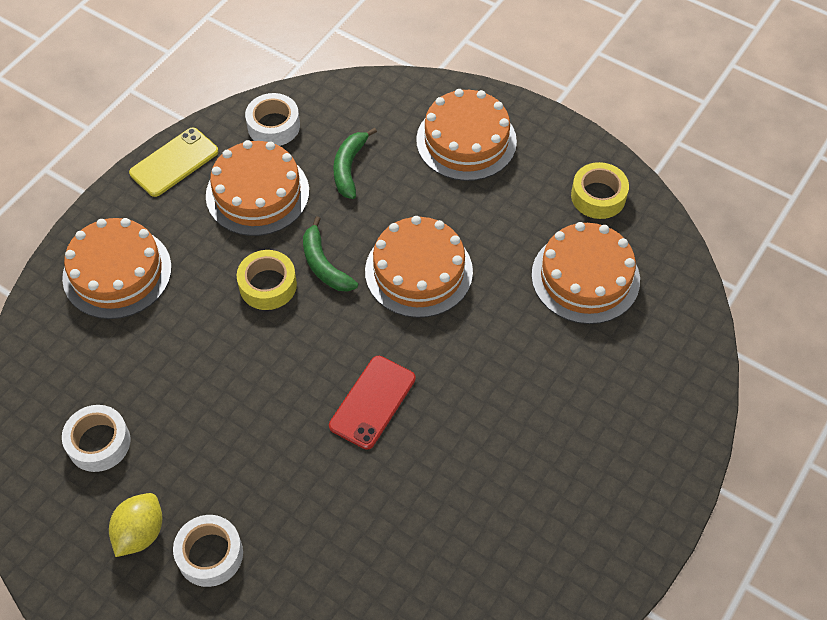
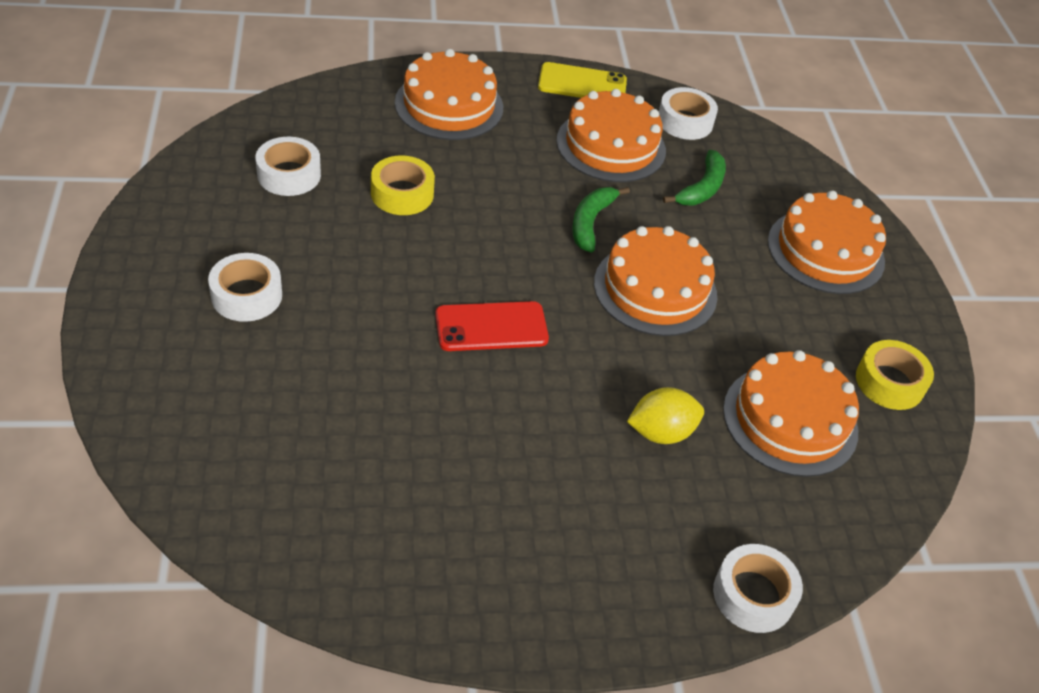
camera: 45 degrees right, 10 degrees down
yellow lemon [109,493,163,557] -> yellow lemon moved to [627,387,704,444]
yellow tape [237,250,297,310] -> yellow tape moved to [371,155,435,215]
green banana [333,127,377,199] -> green banana turned 150 degrees clockwise [663,150,726,205]
none -> white tape [713,544,803,633]

